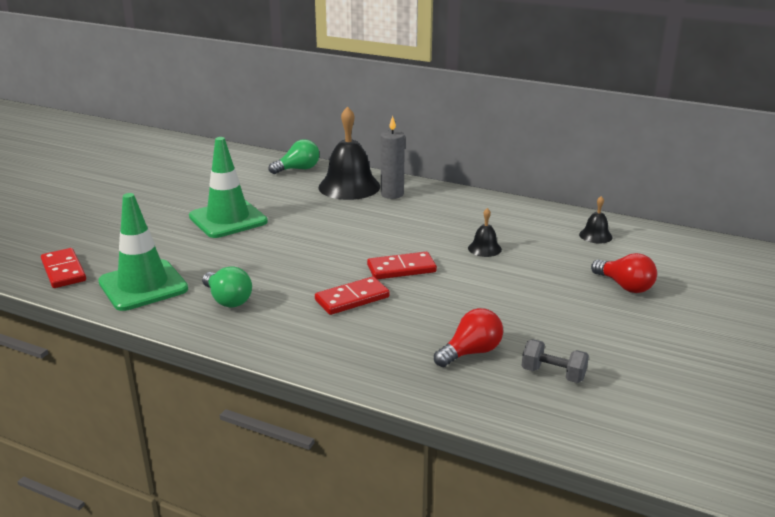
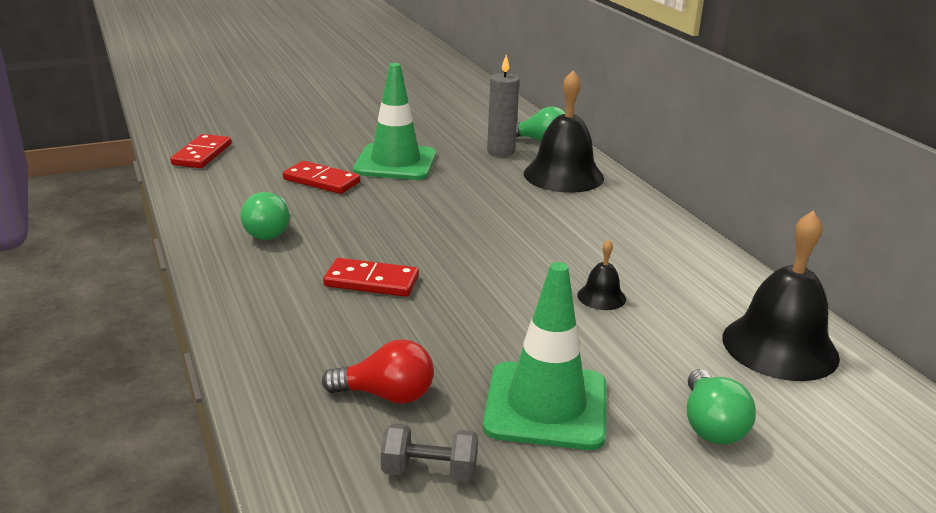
camera: 40 degrees right, 0 degrees up
green traffic cone [98,193,188,311] -> green traffic cone moved to [483,262,606,450]
red domino [367,252,437,280] -> red domino moved to [283,161,360,194]
grey candle [381,116,405,199] -> grey candle moved to [487,55,520,157]
grey dumbbell [522,339,589,383] -> grey dumbbell turned 60 degrees counterclockwise [381,423,478,482]
black bell [579,196,613,244] -> black bell [723,211,840,381], size x2.14
red light bulb [591,253,657,293] -> green light bulb [687,369,756,445]

